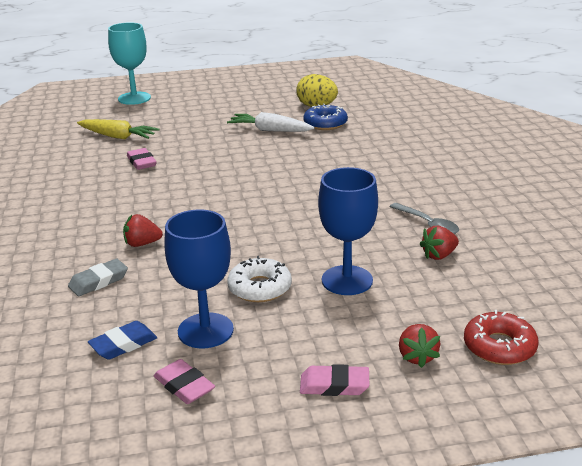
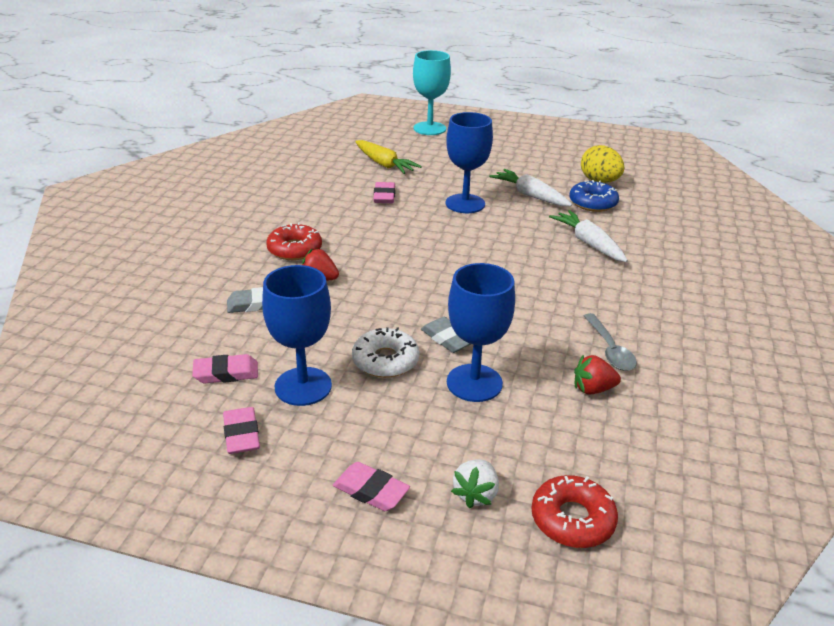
camera: 25 degrees right, 5 degrees up
blue eraser [88,321,157,360] -> pink eraser [192,354,258,383]
red strawberry [399,324,440,368] -> white strawberry [451,459,499,508]
none -> red donut [266,222,322,260]
none -> grey eraser [421,317,471,353]
none -> blue goblet [446,112,493,213]
none -> white carrot [549,210,628,262]

